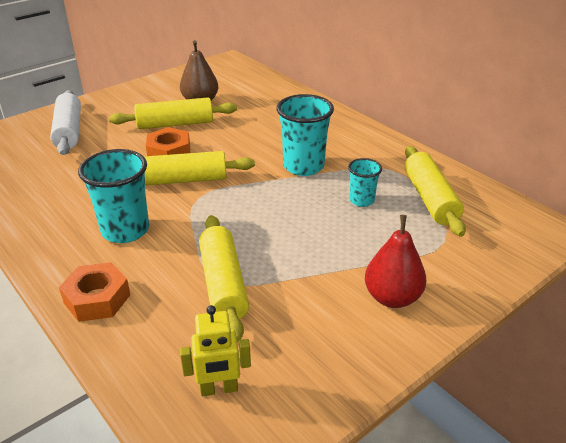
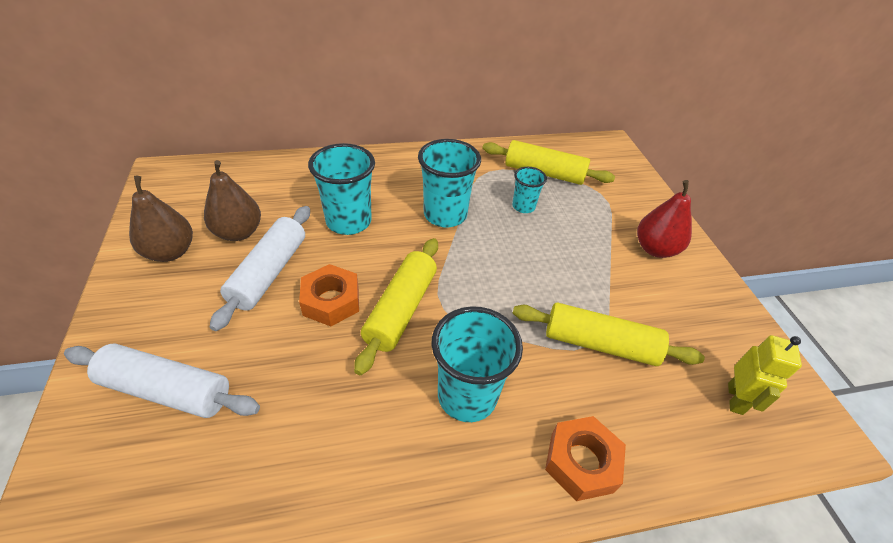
camera: 65 degrees left, 10 degrees up
yellow rolling pin [109,97,237,129] -> white rolling pin [210,206,310,331]
none -> brown pear [129,176,193,262]
none -> turquoise cup [308,143,375,235]

